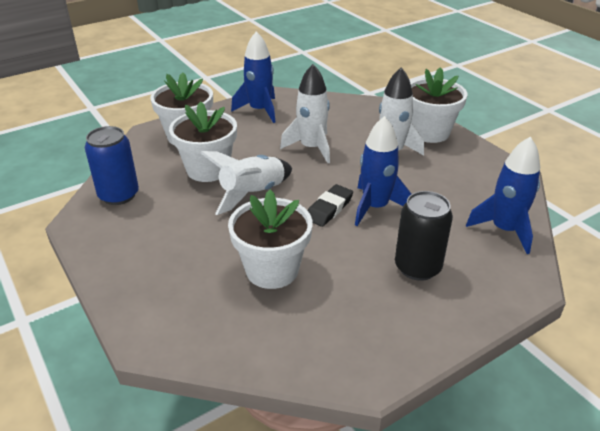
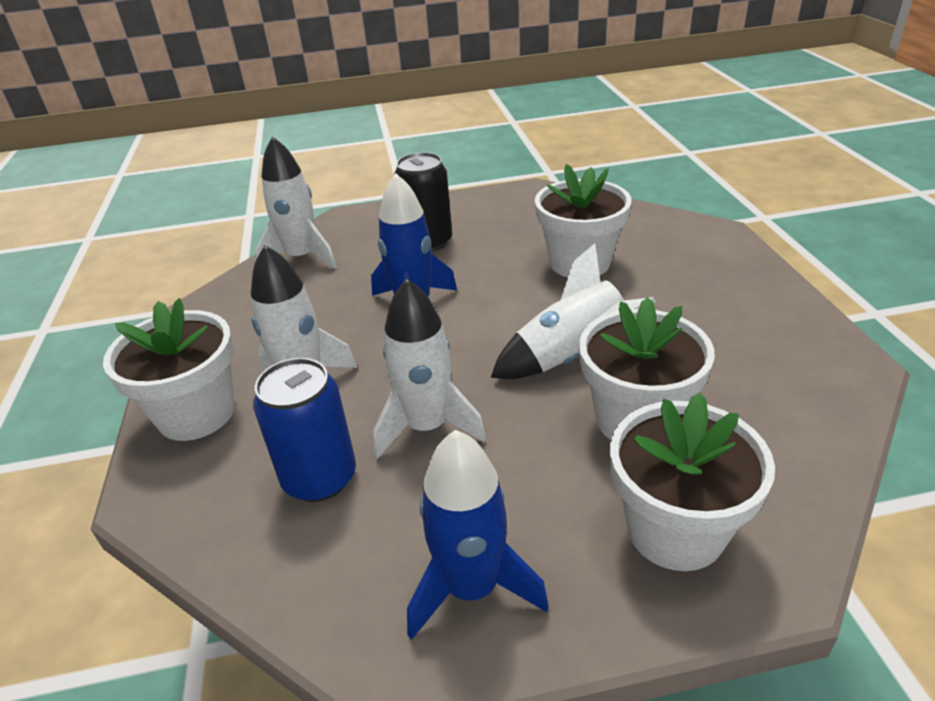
camera: 155 degrees left, 0 degrees up
blue can [85,126,139,205] -> blue can moved to [253,358,356,502]
black eraser [307,184,353,227] -> none
blue rocket [466,137,540,254] -> white rocket [256,136,337,269]

